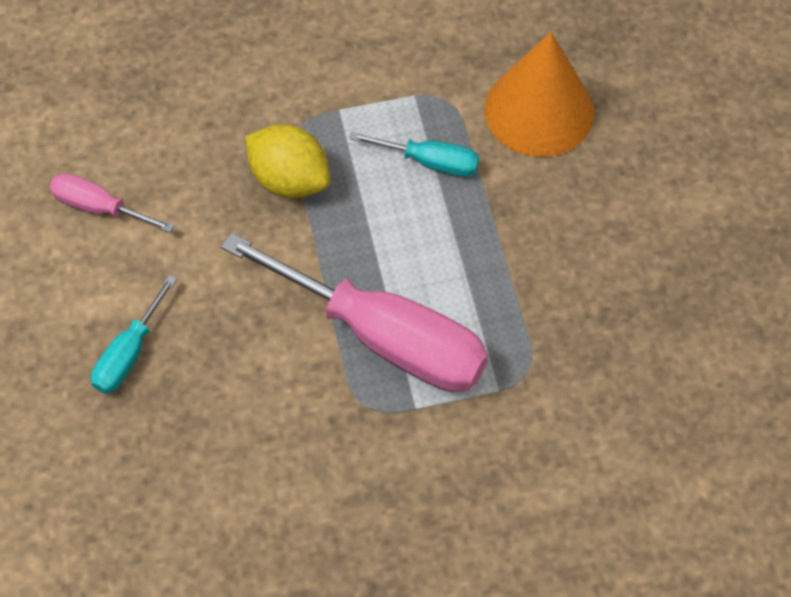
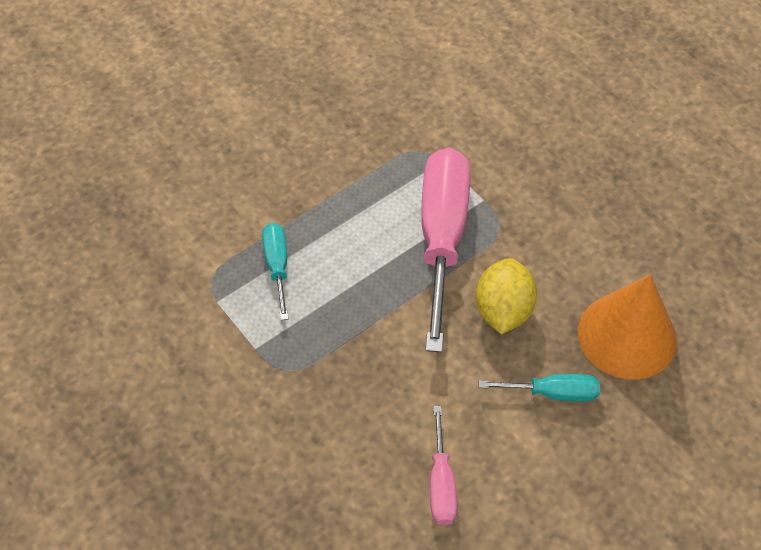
camera: 115 degrees left, 5 degrees down
yellow lemon [245,124,330,198] -> yellow lemon moved to [476,258,537,334]
orange cone [485,32,594,157] -> orange cone moved to [578,274,677,380]

